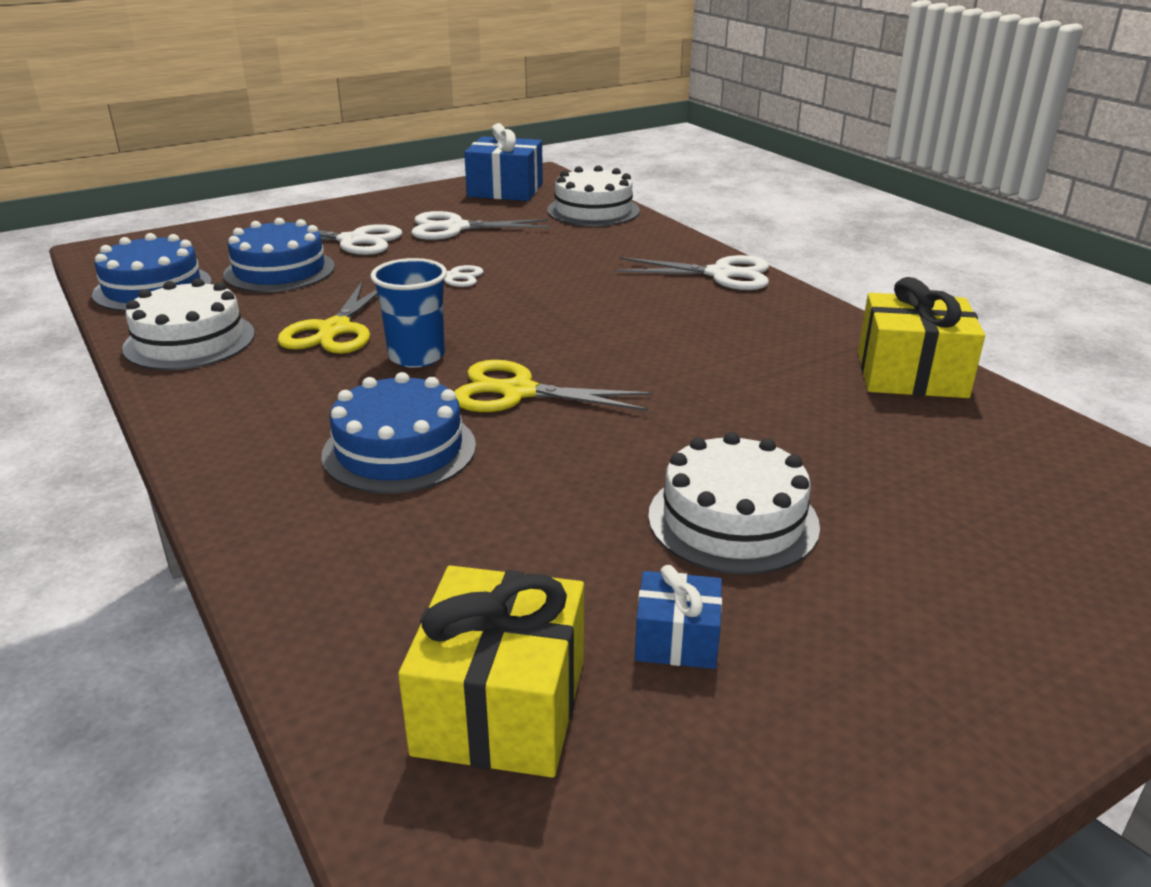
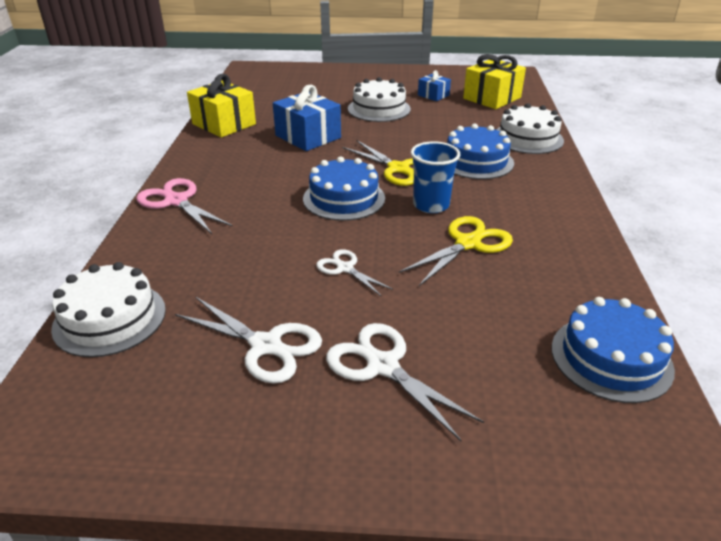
camera: 145 degrees left, 5 degrees up
white cake [122,278,255,370] -> white cake moved to [496,103,564,154]
blue cake [223,218,335,292] -> blue cake moved to [303,156,385,221]
blue gift [464,123,543,201] -> blue gift moved to [273,85,341,151]
white scissors [615,255,769,290] -> pink scissors [136,178,233,234]

